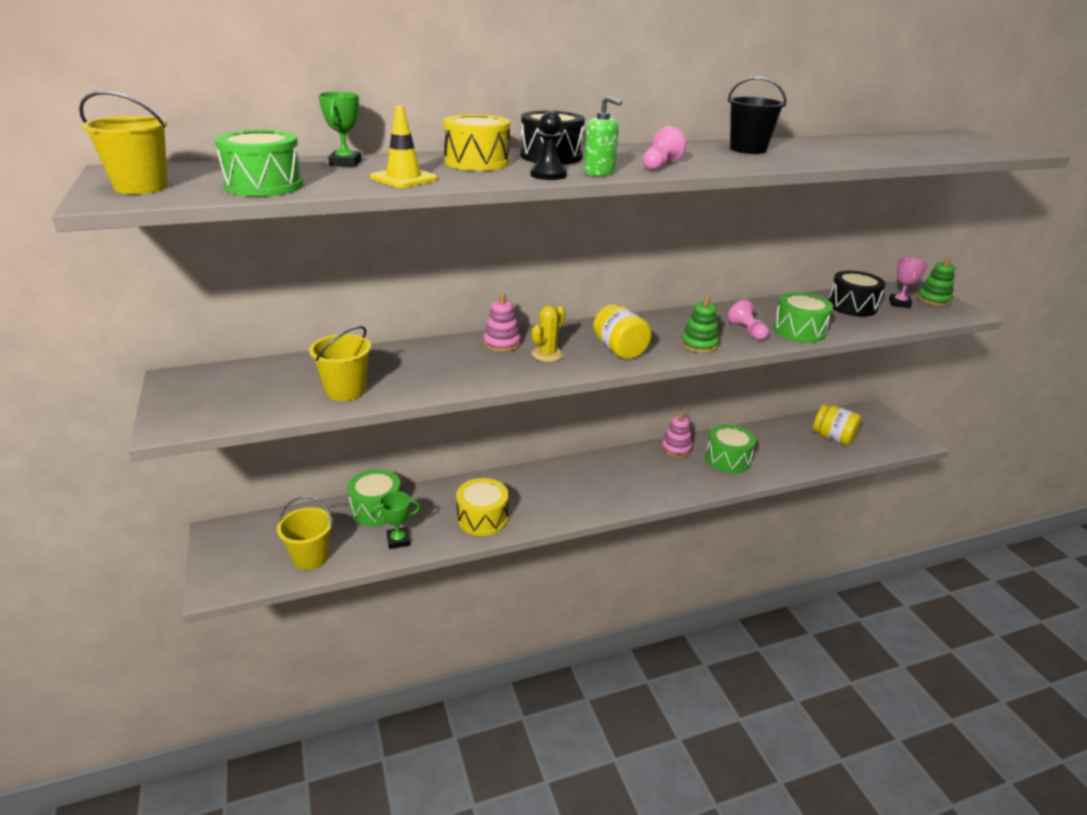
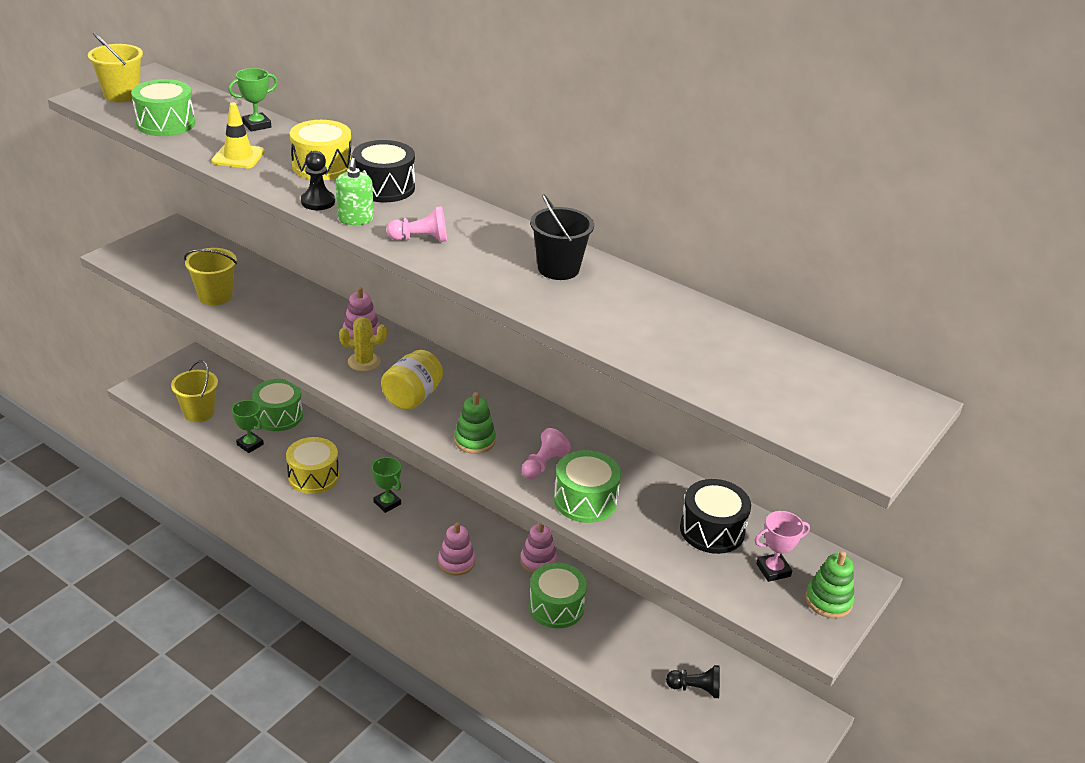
camera: 55 degrees right, 5 degrees up
yellow jar [813,404,862,446] -> black pawn [666,665,720,698]
none -> green trophy [372,457,401,513]
none -> pink stacking toy [438,522,475,576]

